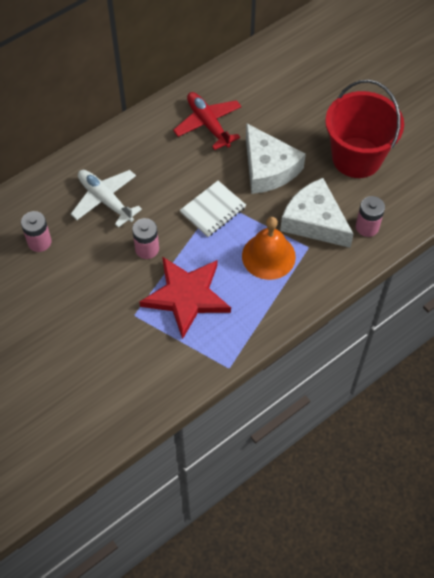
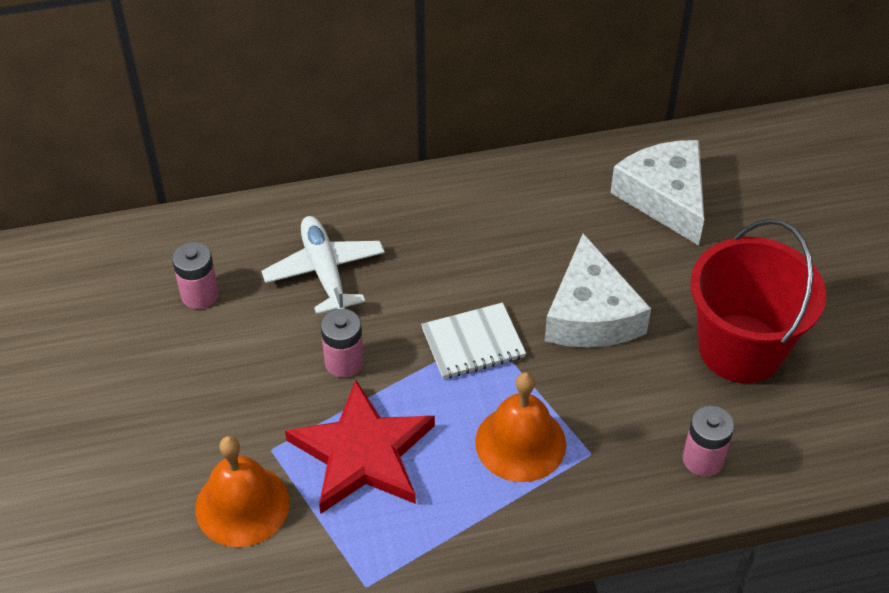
camera: 25 degrees right, 10 degrees down
red plane [173,92,241,150] -> none
white cheese [280,178,354,248] -> white cheese moved to [610,140,704,245]
none -> orange bell [195,436,290,547]

